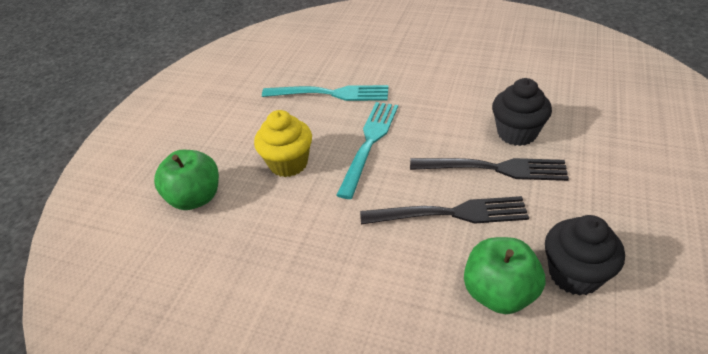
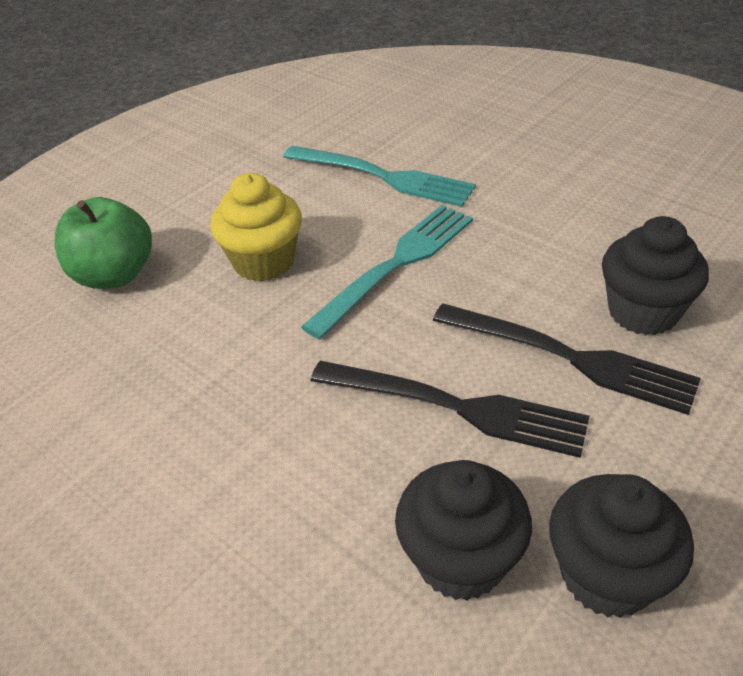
camera: 20 degrees right, 0 degrees up
green apple [464,237,545,314] -> black cupcake [395,460,532,601]

